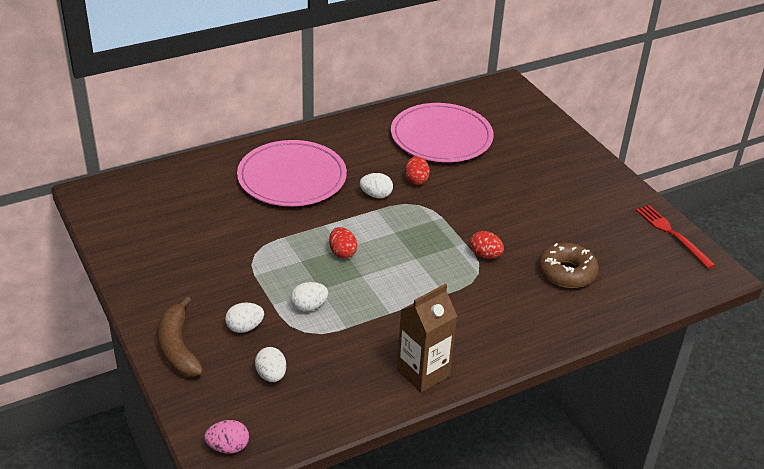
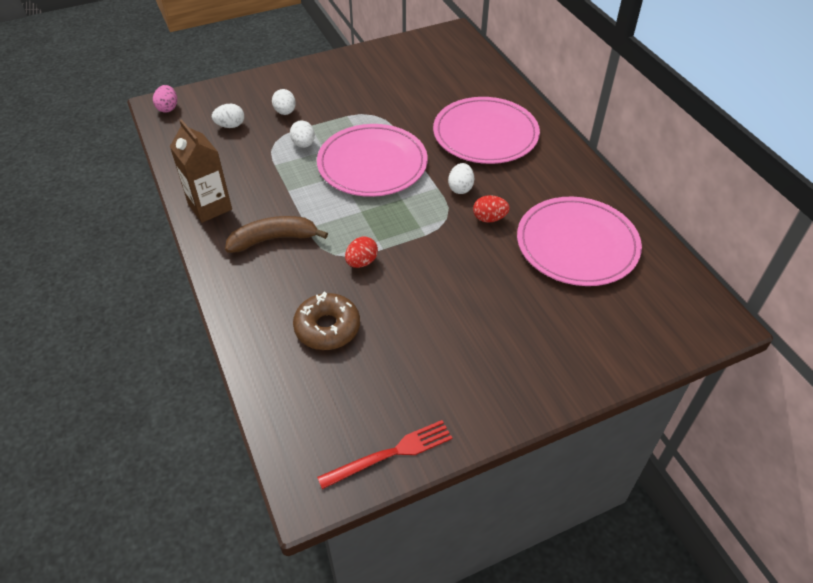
camera: 95 degrees right, 10 degrees up
brown banana [158,296,204,377] -> brown banana moved to [225,216,328,253]
red egg [329,227,357,258] -> pink plate [317,124,428,197]

